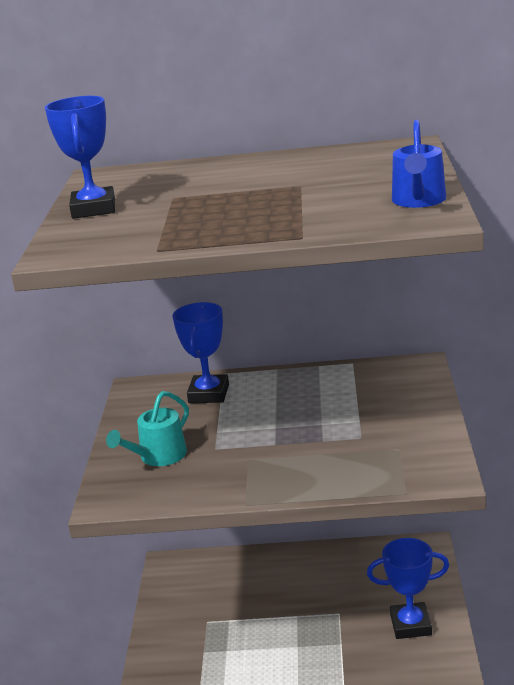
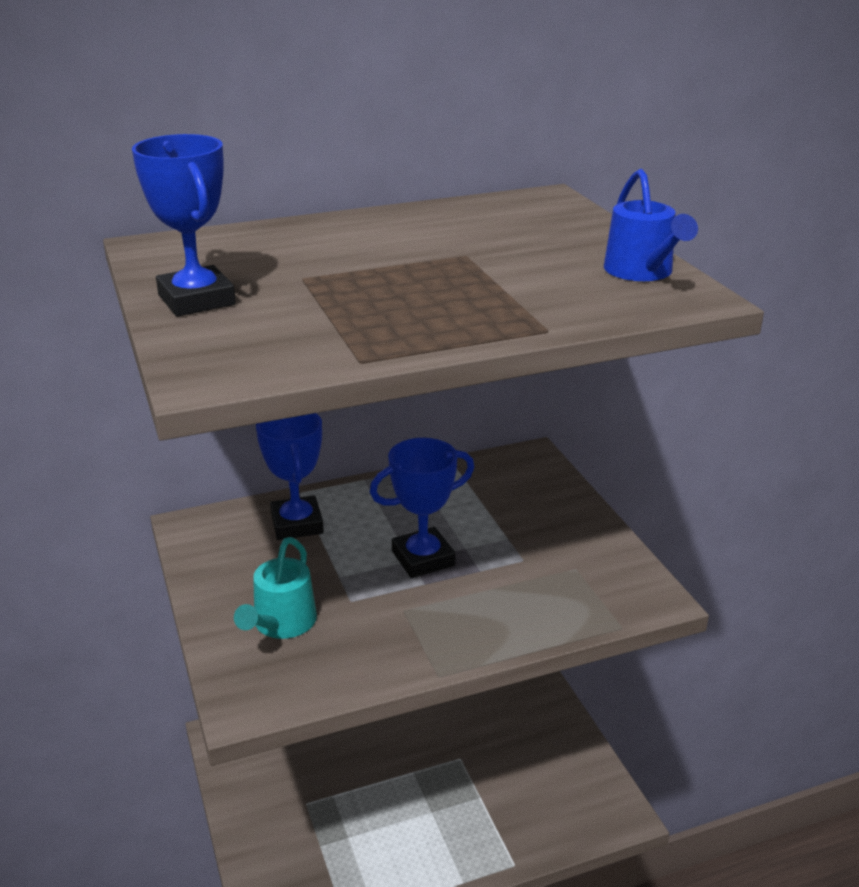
camera: 25 degrees left, 5 degrees up
blue trophy [367,538,449,639] -> blue trophy moved to [370,438,474,578]

